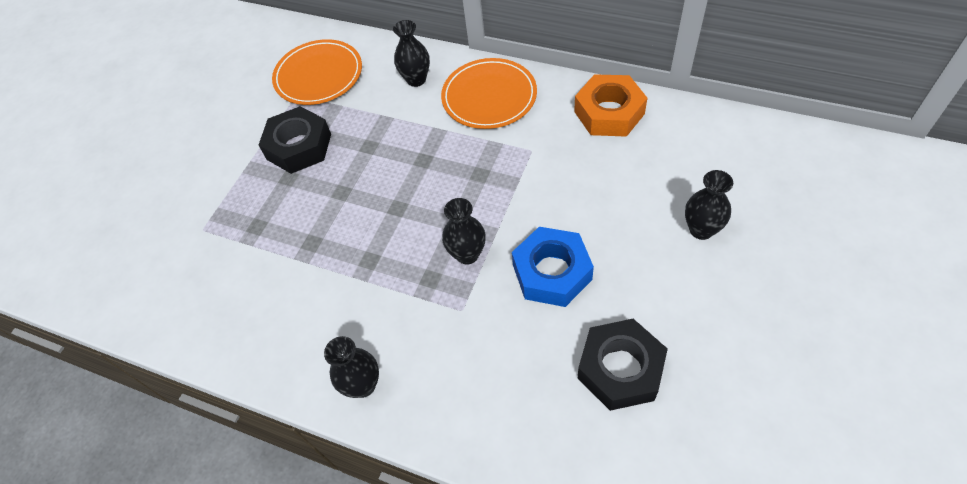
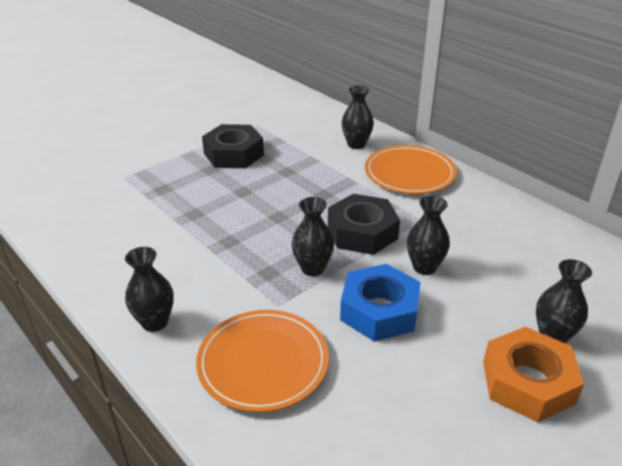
camera: 20 degrees right, 20 degrees down
orange plate [272,39,362,105] -> orange plate moved to [196,310,329,412]
orange nut [574,74,647,137] -> orange nut moved to [483,327,584,422]
black nut [577,319,668,411] -> black nut moved to [328,194,400,255]
none -> black vase [407,196,450,275]

